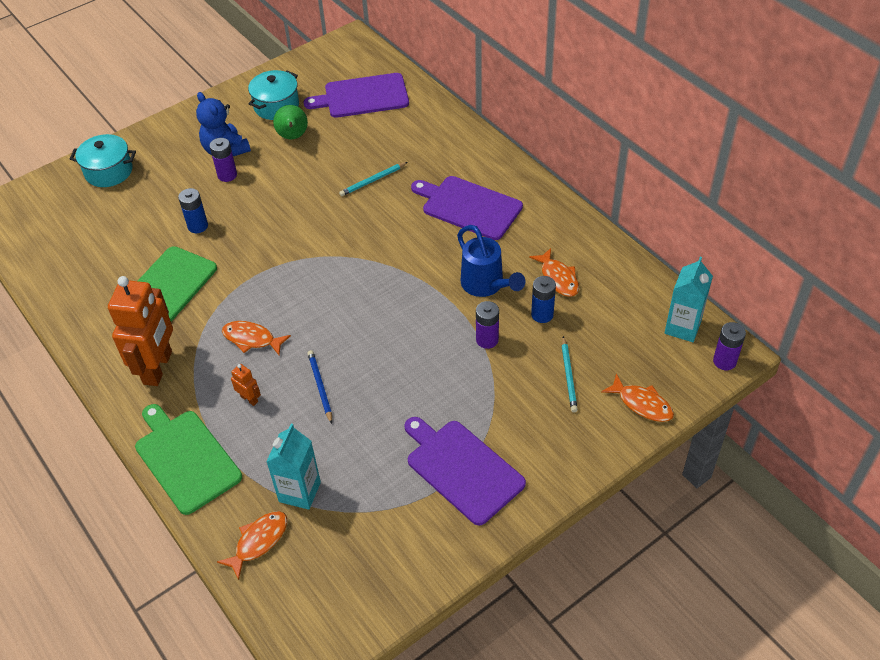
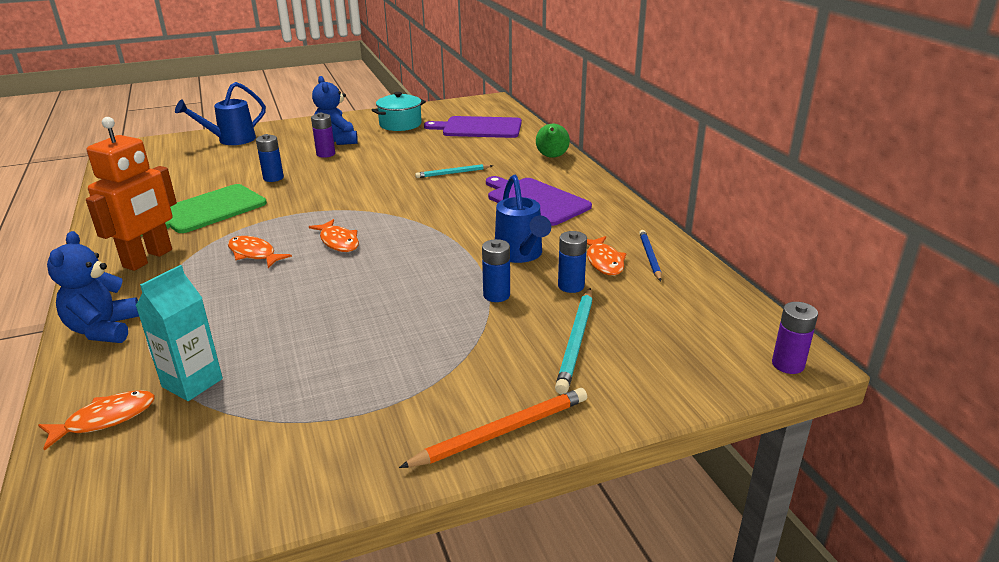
camera: 15 degrees right, 20 degrees down
turquoise pot [70,134,136,187] -> blue watering can [175,82,266,145]
green cutting board [135,404,242,515] -> blue teddy bear [47,231,139,343]
orange robot [231,364,261,406] -> none
green pear [273,105,308,139] -> green pear moved to [536,124,570,158]
blue pencil [307,350,332,424] -> blue pencil moved to [639,230,662,281]
purple cutting board [404,417,526,525] -> none
purple battery [476,301,499,349] -> blue battery [482,239,510,302]
turquoise pencil [562,336,578,413] -> turquoise pencil [555,288,593,394], size x1.50
orange fish [601,373,674,422] -> orange fish moved to [309,219,359,252]
turquoise carton [665,257,713,342] -> none
none -> orange pencil [399,388,587,468]

